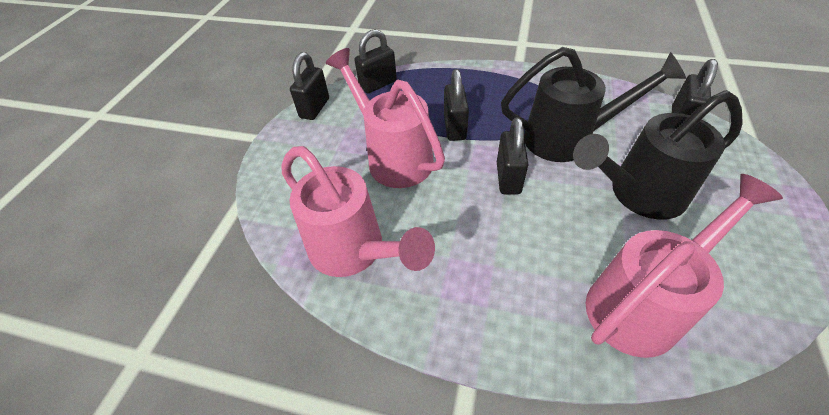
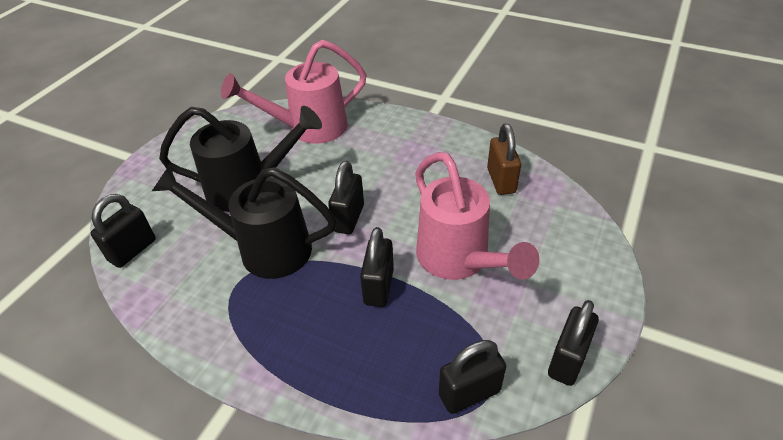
camera: 170 degrees left, 5 degrees down
pink watering can [281,146,435,277] -> brown padlock [487,124,521,195]

